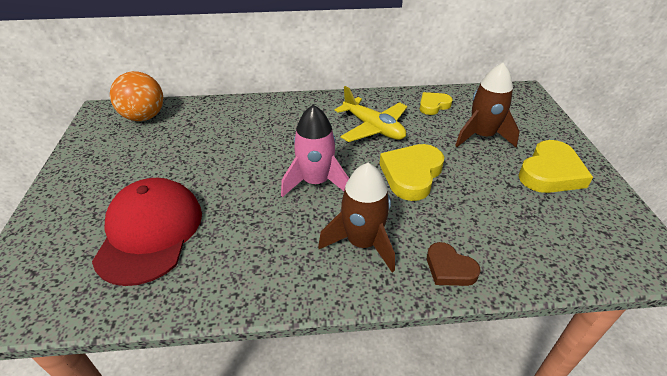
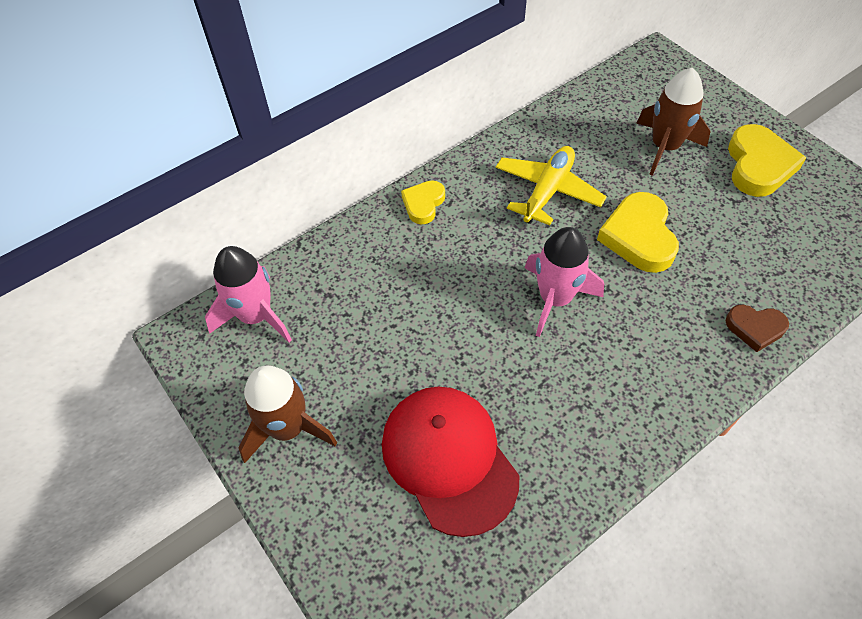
camera: 30 degrees left, 15 degrees up
orange ball [110,71,163,121] -> pink rocket [205,246,292,343]
brown rocket [318,163,395,272] -> brown rocket moved to [239,366,337,463]
yellow plane [335,86,407,142] -> yellow plane turned 75 degrees counterclockwise [496,146,607,225]
yellow heart [420,92,453,115] -> yellow heart moved to [401,180,445,225]

